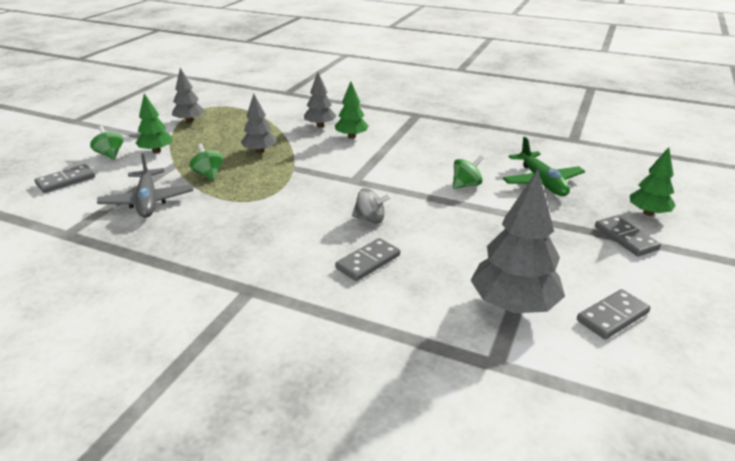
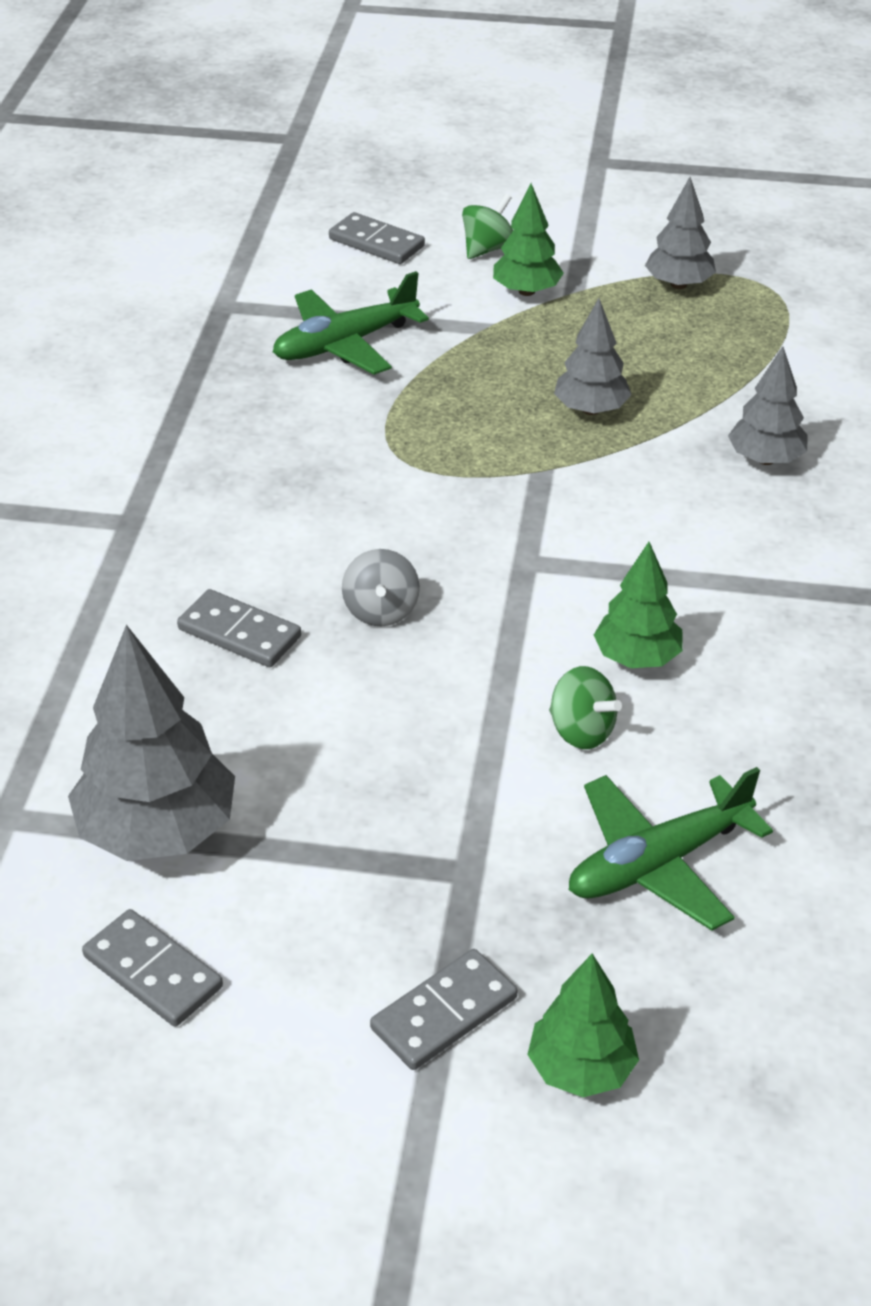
camera: 75 degrees right, 10 degrees up
grey plane [97,153,193,218] -> green plane [273,271,429,375]
green spinning top [189,143,223,180] -> none
green tree [335,81,368,139] -> green tree moved to [594,542,683,668]

